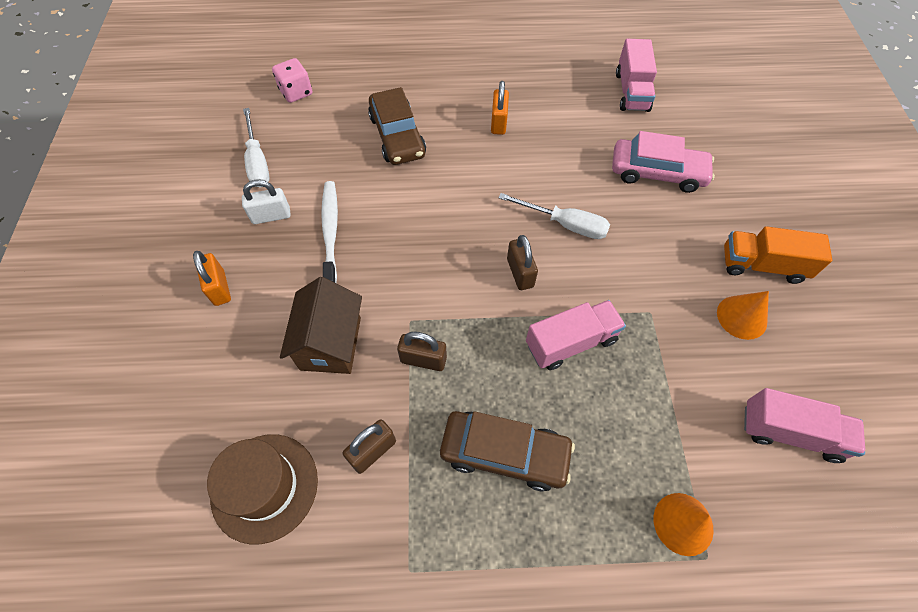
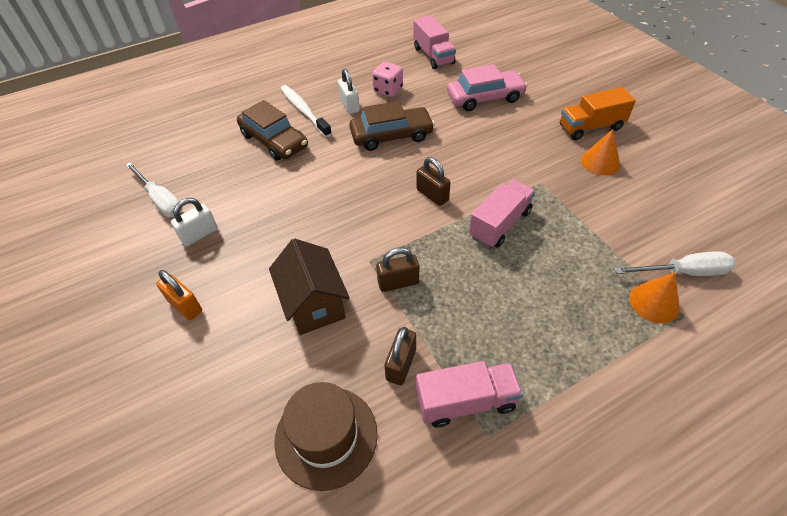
camera: 25 degrees left, 10 degrees down
pink dice [272,58,312,103] -> pink dice moved to [372,62,403,97]
white toothbrush [321,181,338,283] -> white toothbrush moved to [280,85,332,137]
brown car [440,411,575,491] -> brown car moved to [349,101,435,151]
orange padlock [491,81,509,135] -> white padlock [338,69,360,114]
white screwdriver [498,193,610,239] -> white screwdriver moved to [614,251,736,276]
pink truck [744,388,865,463] -> pink truck moved to [416,361,523,428]

